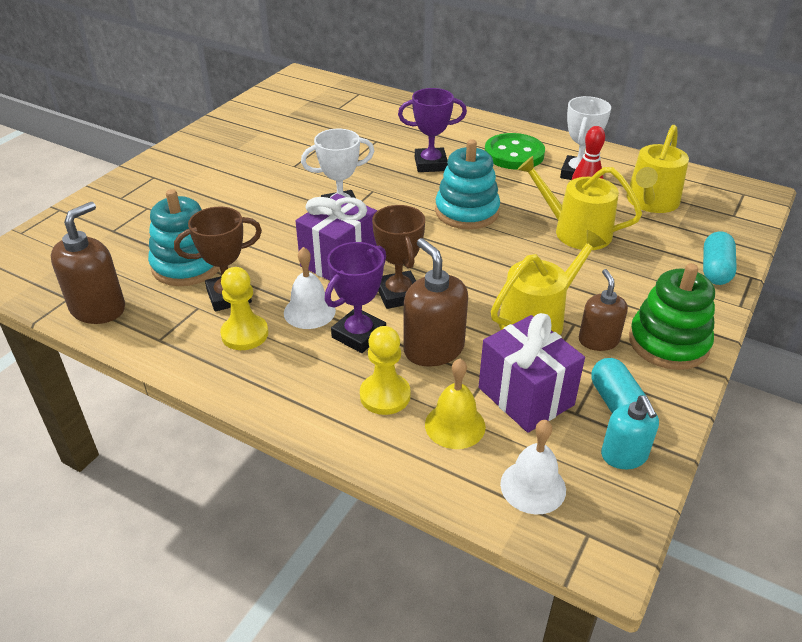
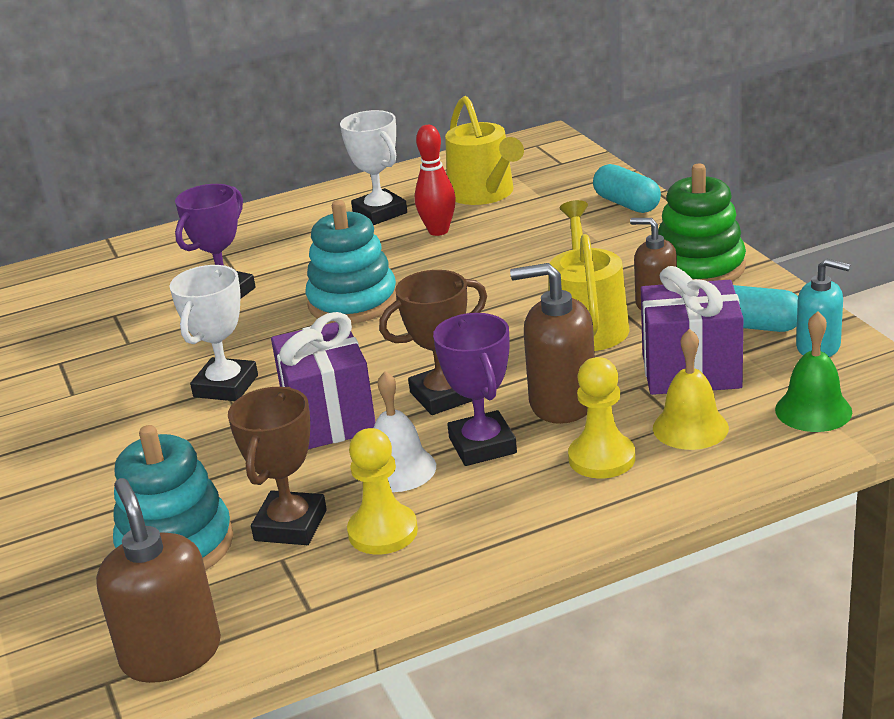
camera: 50 degrees left, 10 degrees down
brown trophy [372,205,425,309] -> brown trophy turned 45 degrees counterclockwise [379,270,487,415]
green button [485,133,545,170] -> none
white bell [500,420,566,514] -> green bell [775,311,852,432]
yellow watering can [517,156,642,250] -> none

